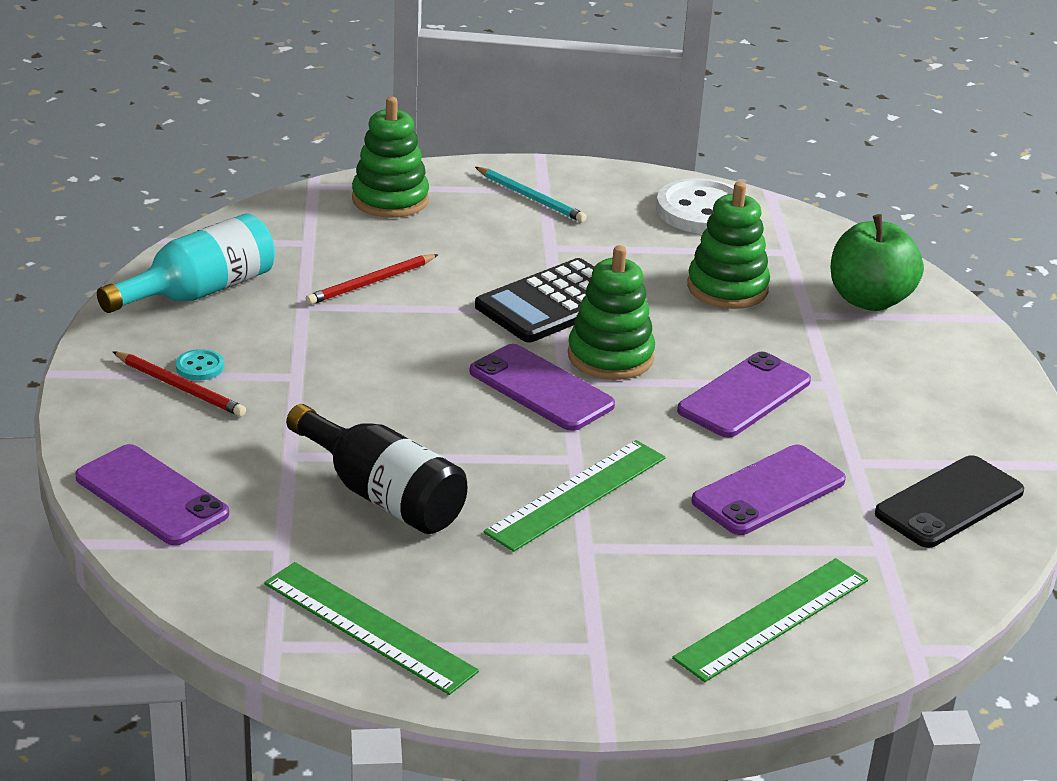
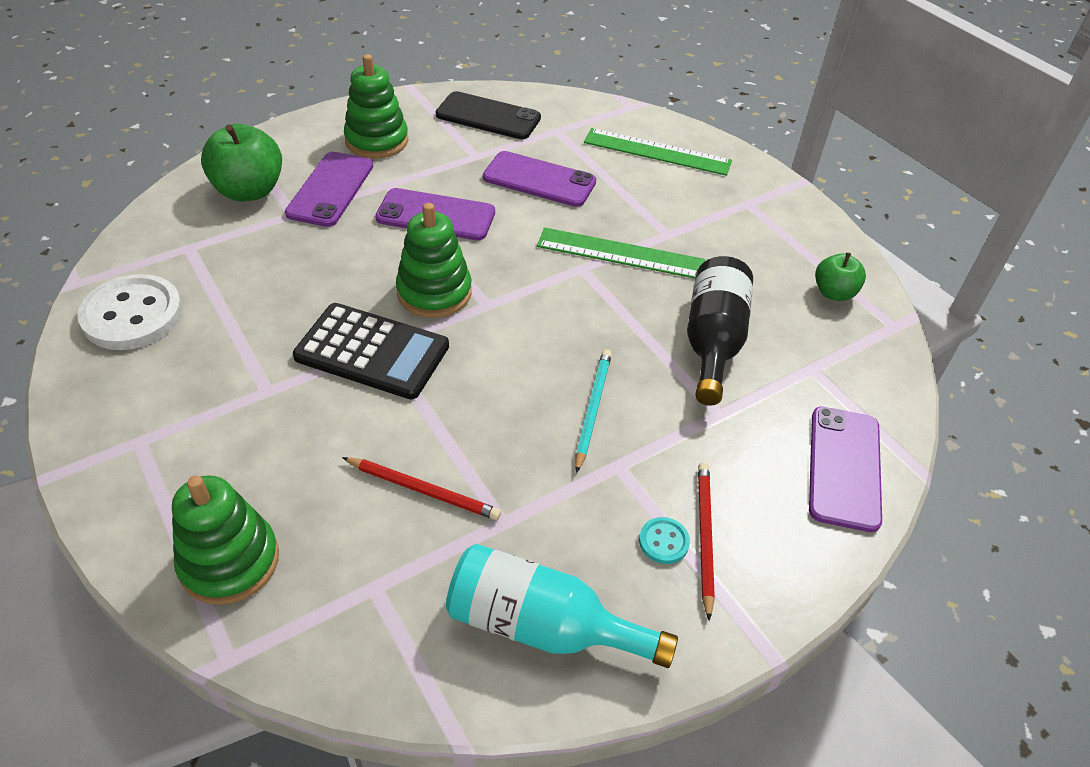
camera: 120 degrees left, 15 degrees up
green ruler [264,562,479,695] -> green apple [815,252,866,301]
purple phone [470,344,615,431] -> purple phone moved to [285,152,373,227]
turquoise pencil [475,167,587,222] -> turquoise pencil moved to [575,349,612,473]
green stacking toy [687,181,770,309] -> green stacking toy moved to [344,54,408,159]

